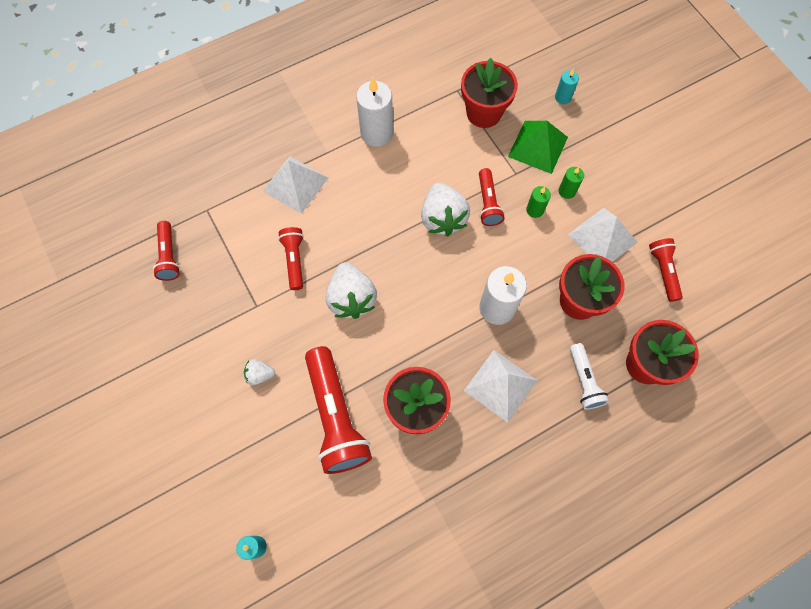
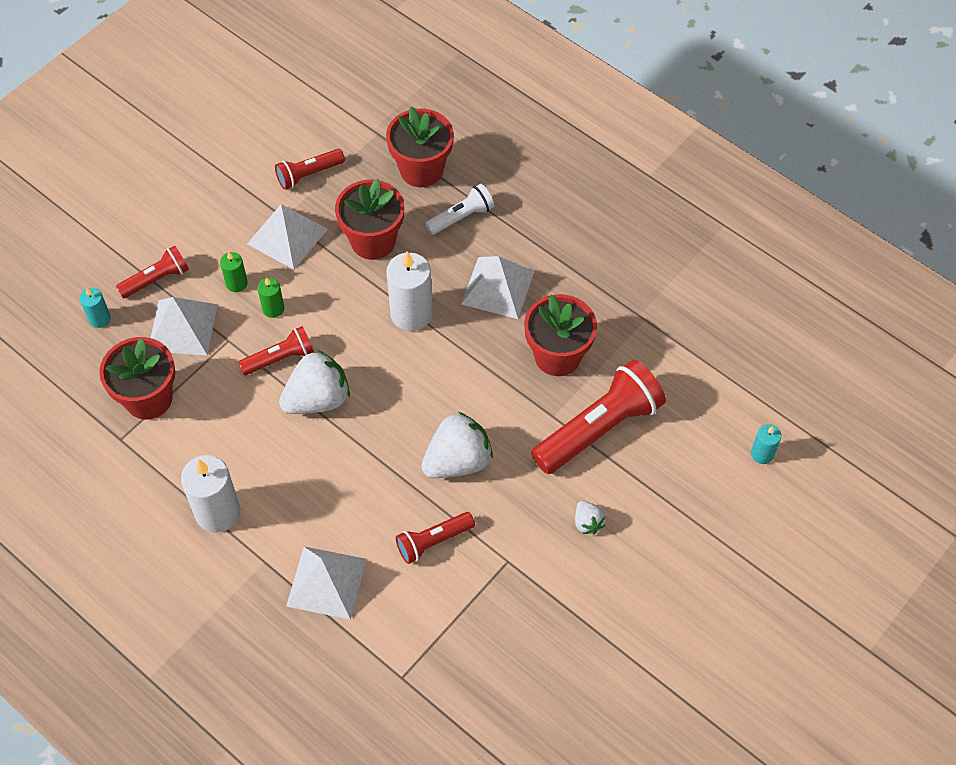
camera: 110 degrees left, 10 degrees down
red flashlight [153,221,180,281] -> red flashlight moved to [116,246,189,298]
green pyramid [508,121,568,174] -> white pyramid [151,297,218,356]

